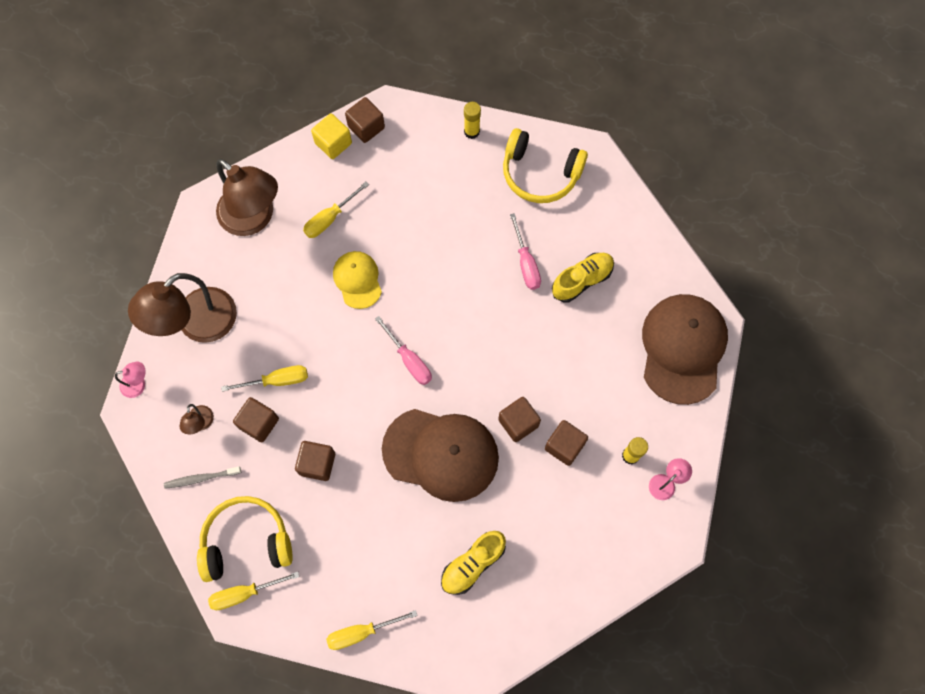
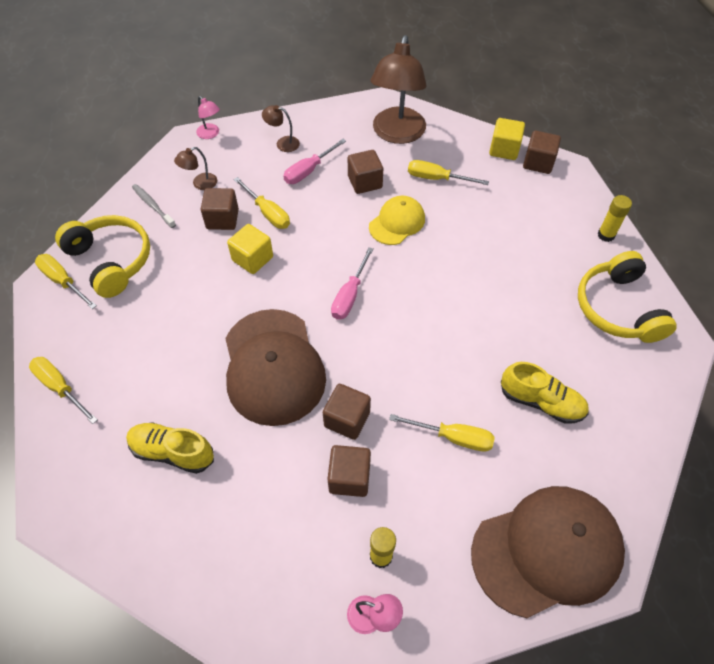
camera: 60 degrees right, 15 degrees down
brown lamp [128,273,237,343] -> brown lamp [262,105,300,152], size x0.42
brown cube [295,441,335,481] -> brown cube moved to [348,150,383,194]
pink screwdriver [510,213,541,290] -> pink screwdriver moved to [283,139,346,184]
none -> yellow cube [227,224,273,274]
none -> yellow screwdriver [389,414,495,452]

